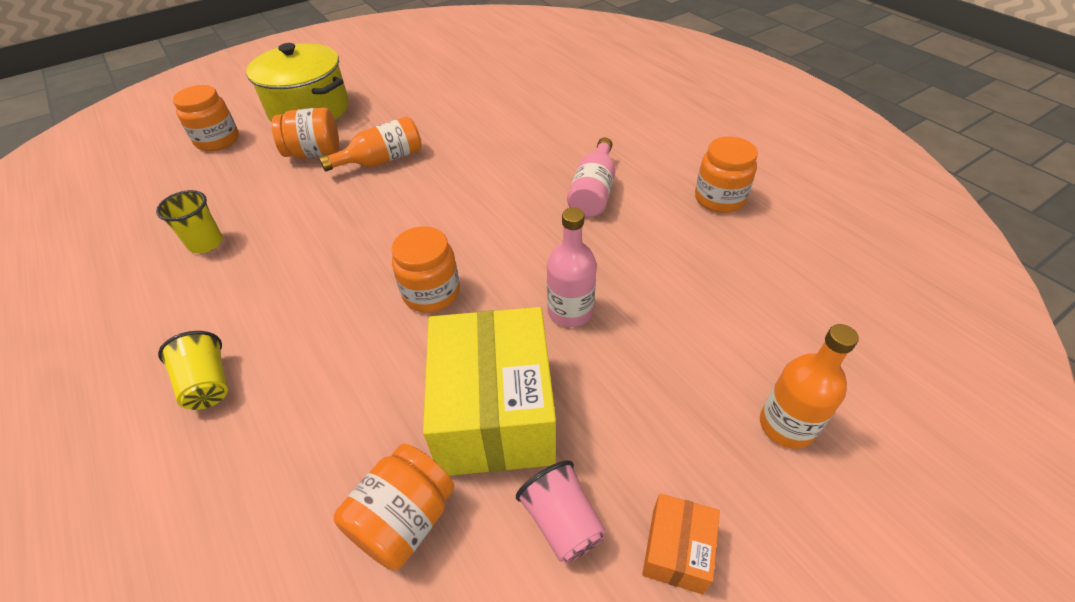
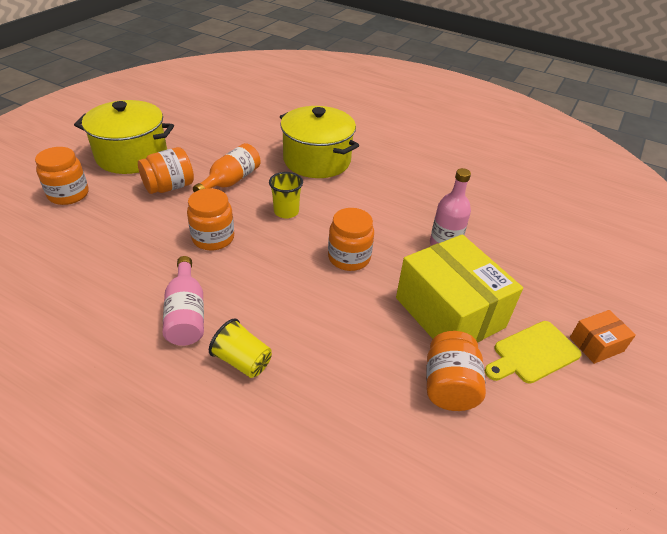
camera: 30 degrees left, 5 degrees down
yellow cup [156,190,223,253] -> yellow cup moved to [269,172,303,219]
pink cup [516,460,606,563] -> yellow cutting board [485,321,581,384]
pink bottle [567,137,615,217] -> pink bottle moved to [163,256,204,346]
orange box [642,493,720,594] -> orange box turned 75 degrees clockwise [570,310,636,364]
orange jar [695,136,758,213] -> orange jar moved to [187,188,234,250]
orange bottle [760,324,859,449] -> none
none -> yellow pot [280,106,359,178]

